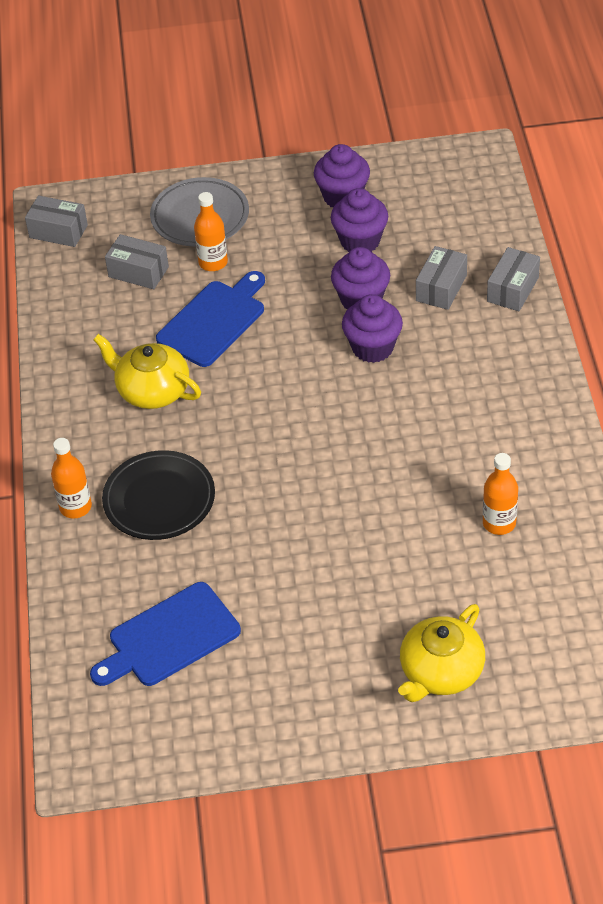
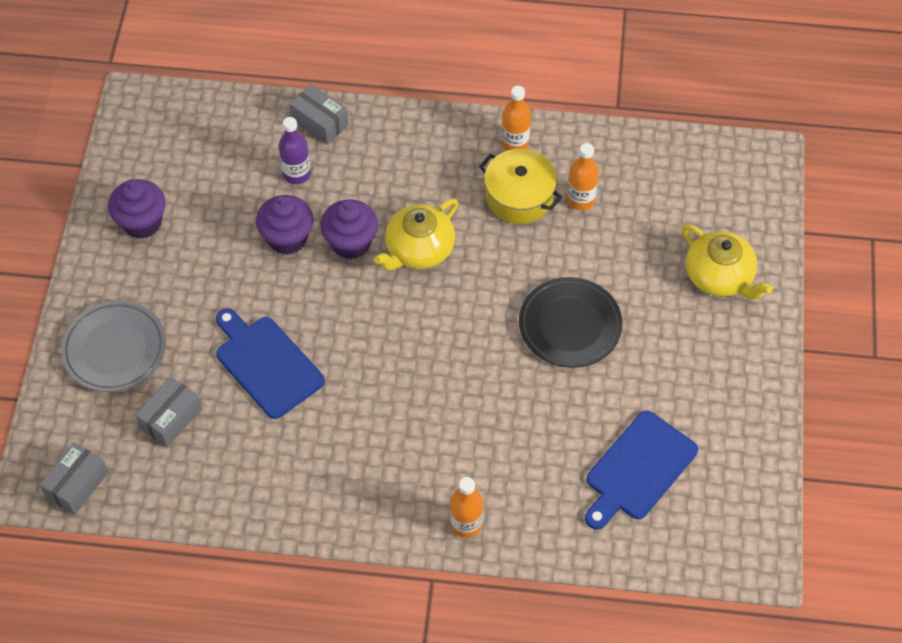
camera: 80 degrees left, 10 degrees up
blue cutting board [90,582,241,686] -> blue cutting board turned 60 degrees clockwise [585,411,698,530]
yellow teapot [93,334,201,409] -> yellow teapot moved to [374,199,459,271]
black plate [102,450,215,540] -> black plate moved to [519,277,623,368]
orange bottle [194,192,228,271] -> orange bottle moved to [501,86,531,151]
purple cupcake [331,188,388,252] -> none
grey box [416,246,467,310] -> purple bottle [278,117,311,184]
none -> yellow pot [479,149,562,224]

